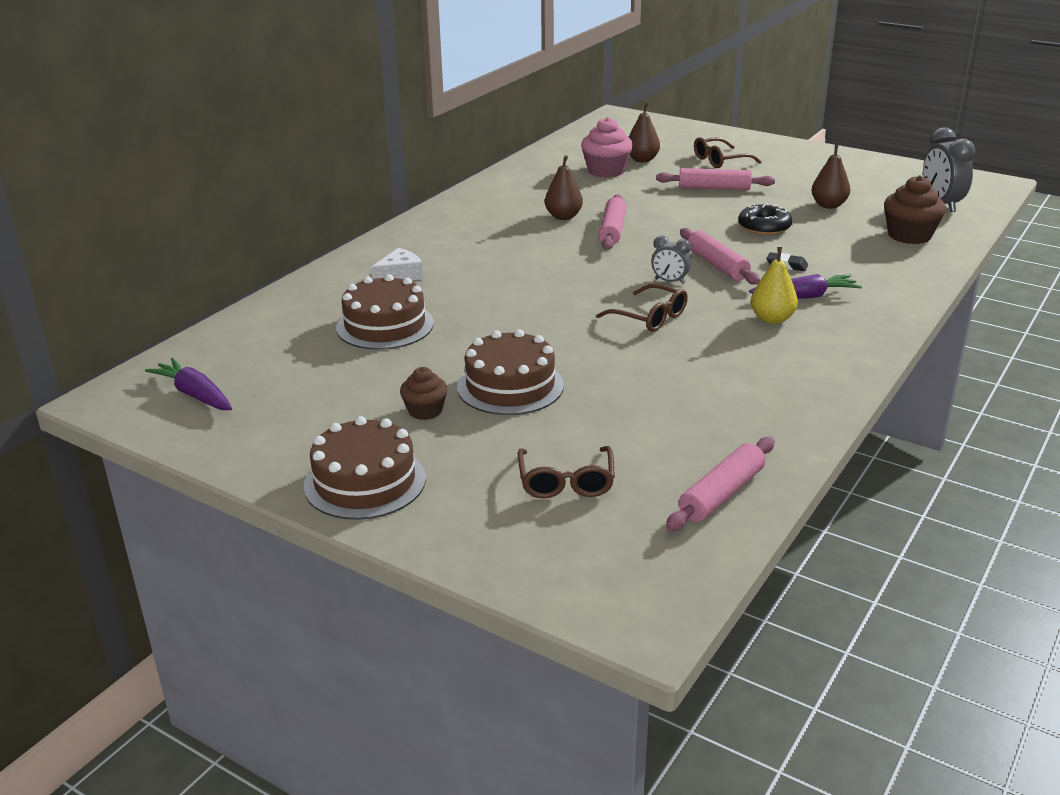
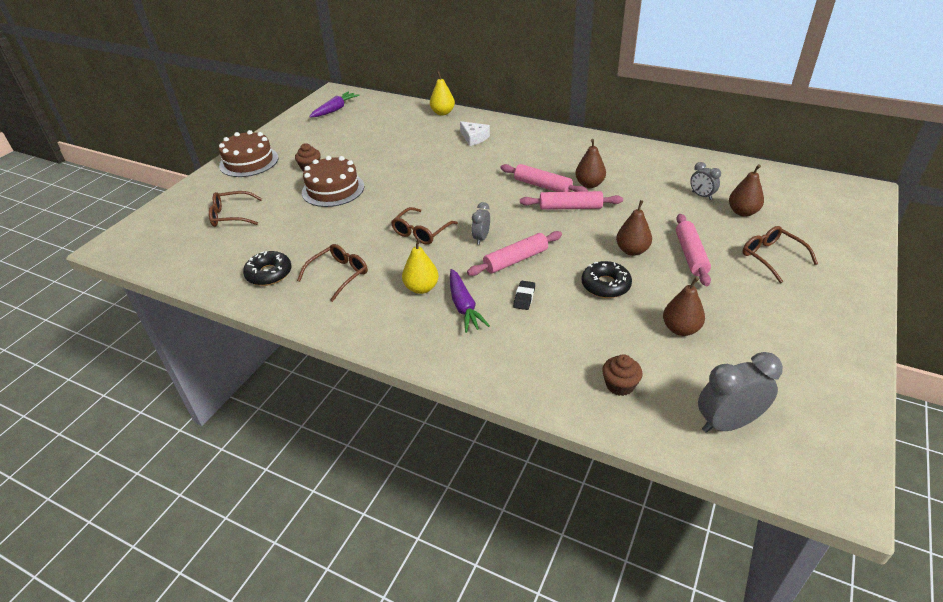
camera: 85 degrees right, 10 degrees up
brown cake [336,274,434,350] -> none
pink cupcake [581,117,633,178] -> grey clock [690,162,721,200]
pink rolling pin [666,437,775,531] -> pink rolling pin moved to [500,164,588,192]
brown cupcake [884,175,946,244] -> brown cupcake [602,354,643,396], size x0.61
none -> black donut [243,251,292,286]
none -> brown glasses [297,244,368,302]
none -> yellow pear [430,71,455,115]
none -> brown pear [616,200,652,256]

